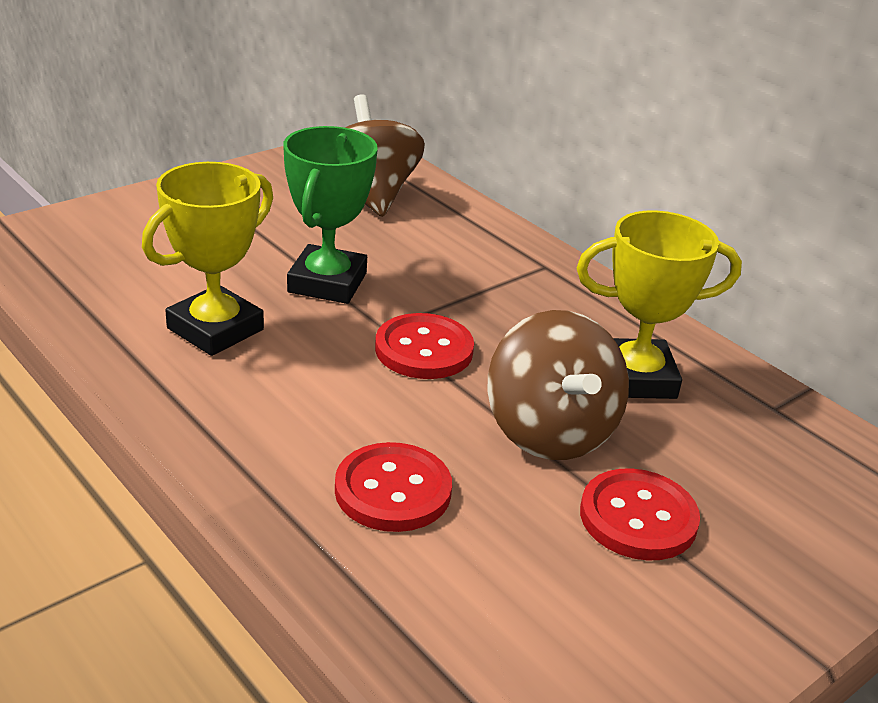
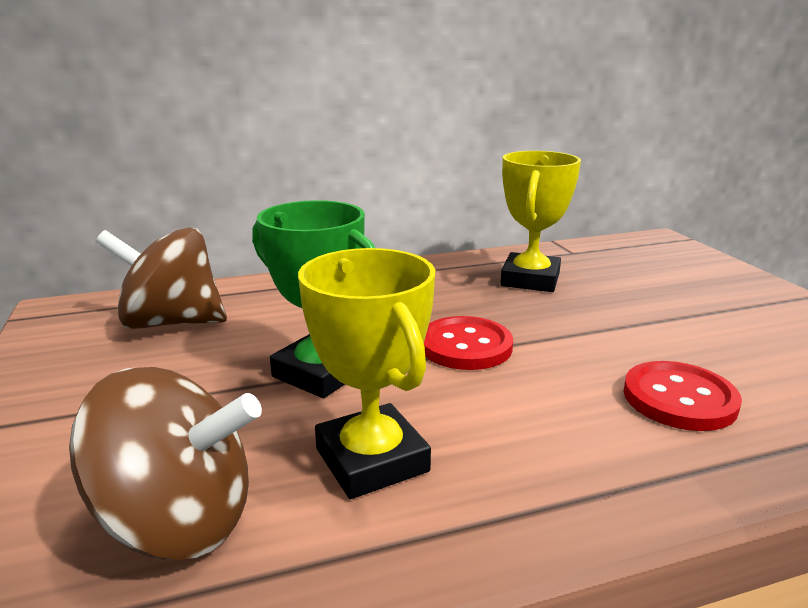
camera: 65 degrees left, 10 degrees down
brown spinning top [487,310,629,460] -> brown spinning top moved to [69,367,262,560]
red button [580,468,700,561] -> none

